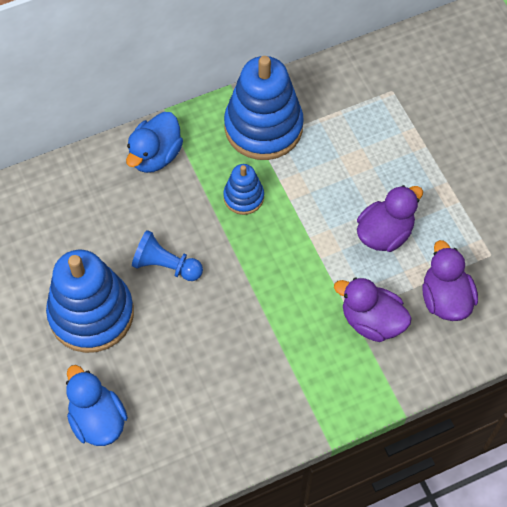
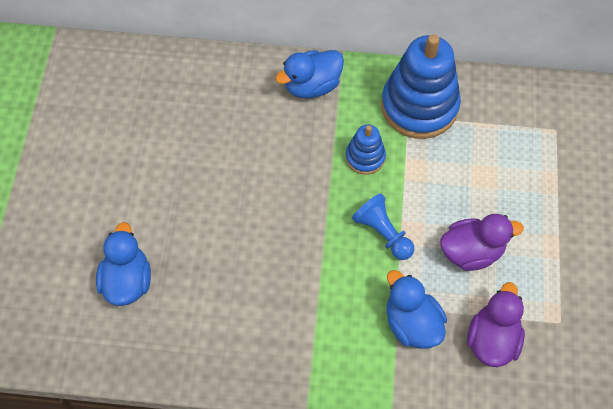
camera: 30 degrees right, 0 degrees up
blue stacking toy [46,250,134,353] -> none
blue pawn [132,230,203,281] -> blue pawn moved to [352,193,414,260]
purple duck [334,278,412,342] -> blue duck [387,270,447,349]

